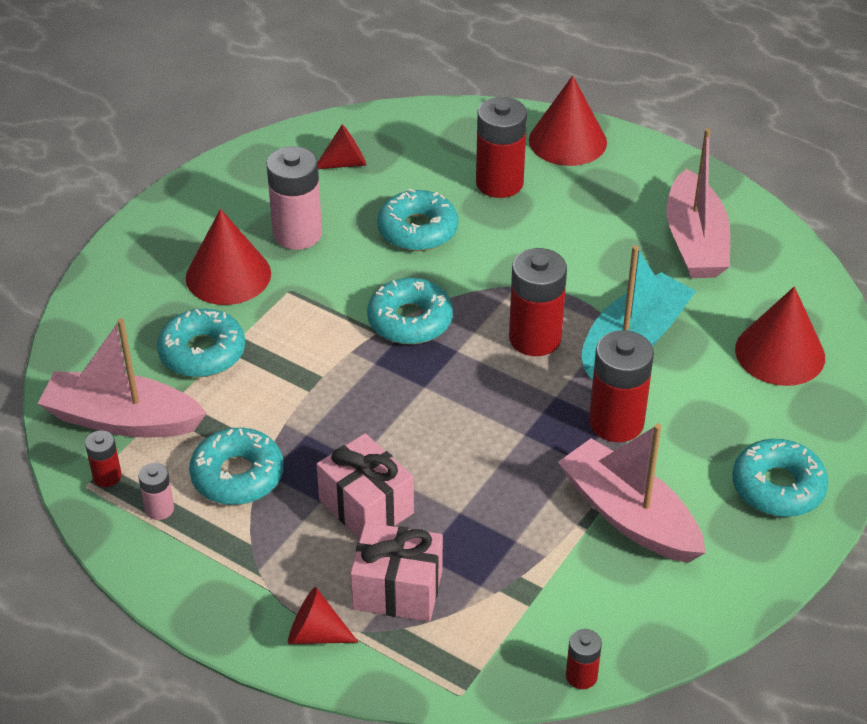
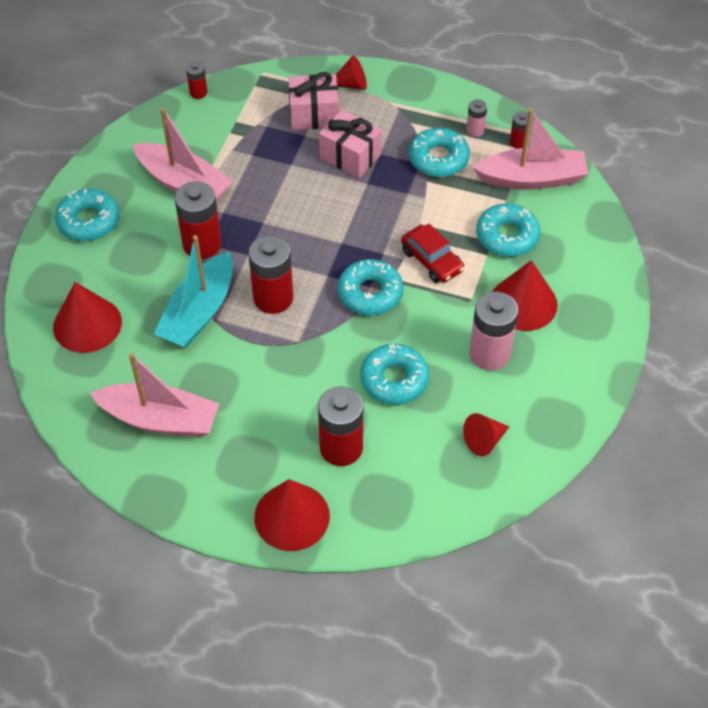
camera: 165 degrees right, 10 degrees up
pink boat [666,128,730,278] -> pink boat turned 120 degrees clockwise [90,353,220,437]
none -> red car [401,224,465,283]

